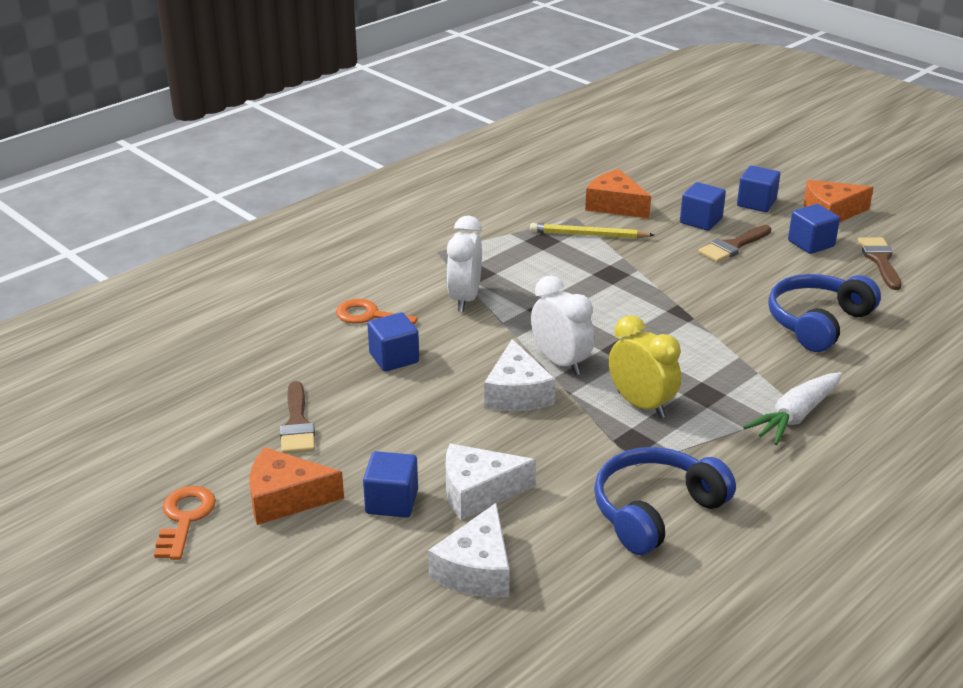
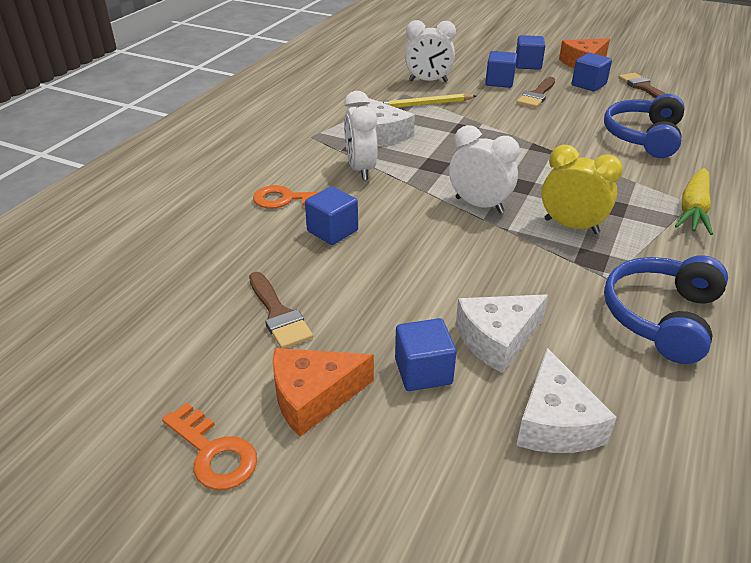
camera: 20 degrees left, 5 degrees up
orange key [154,486,216,560] -> orange key turned 150 degrees clockwise [162,403,257,490]
white cheese [484,339,556,411] -> white cheese moved to [367,98,415,146]
orange cheese [585,169,651,219] -> white clock [405,20,456,82]
white carrot [743,372,842,445] -> yellow carrot [675,168,713,235]

